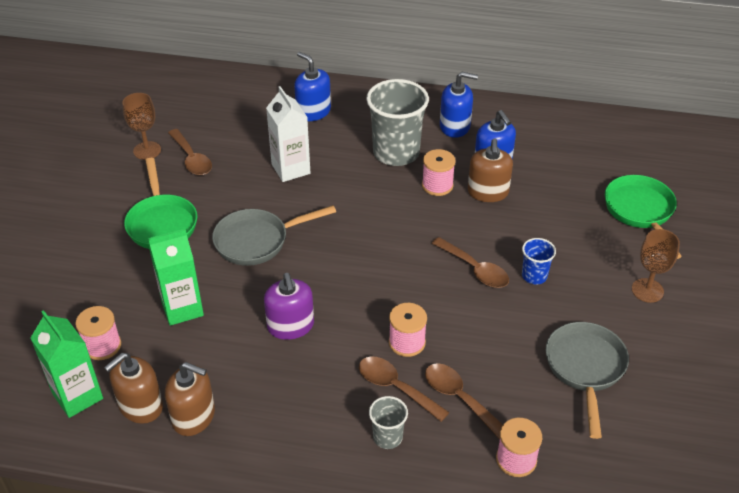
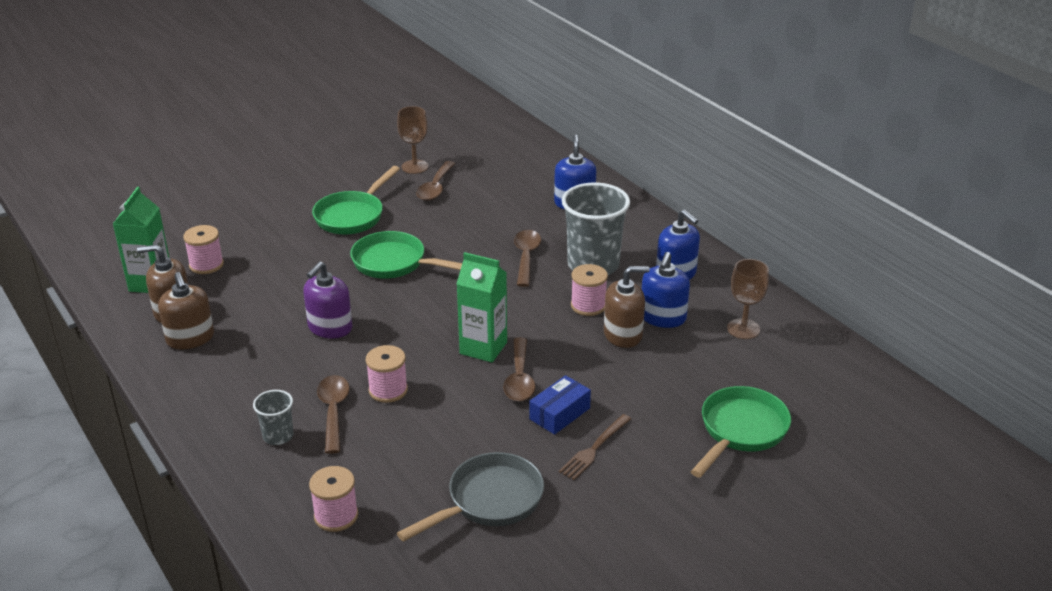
camera: 45 degrees right, 10 degrees down
green carton [148,229,204,326] -> green carton moved to [457,252,507,362]
grey pan [212,205,336,266] -> green pan [350,231,462,279]
white carton [266,86,311,182] -> none
brown spoon [425,363,503,439] -> brown spoon moved to [514,230,541,287]
brown soap dispenser [468,138,513,202] -> brown soap dispenser turned 150 degrees counterclockwise [604,266,650,348]
blue cup [522,238,556,284] -> blue box [530,375,591,435]
brown goblet [632,229,680,303] -> brown goblet moved to [727,259,769,339]
none -> brown fork [559,414,631,480]

